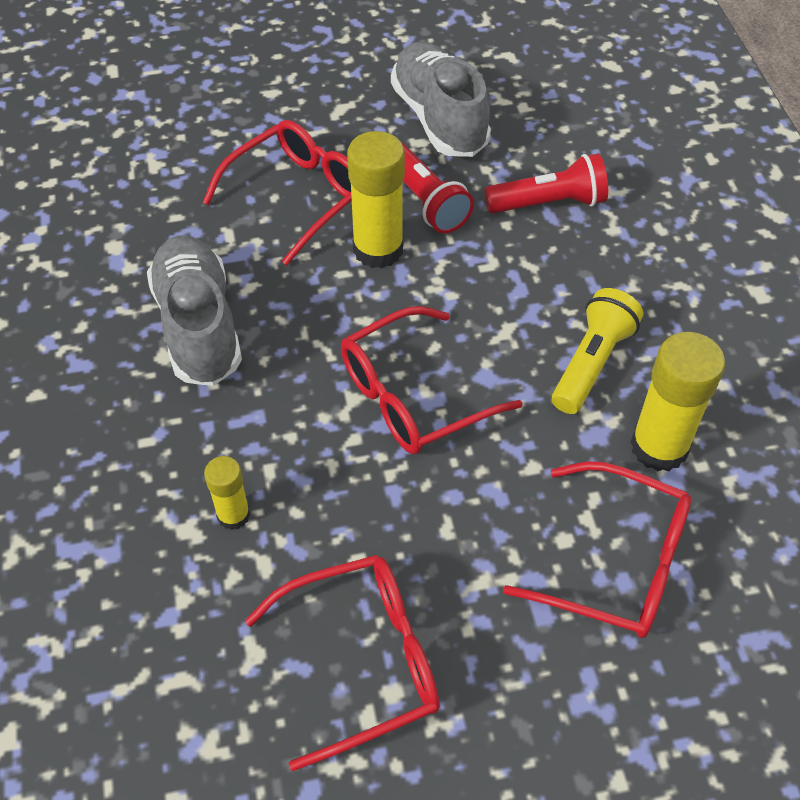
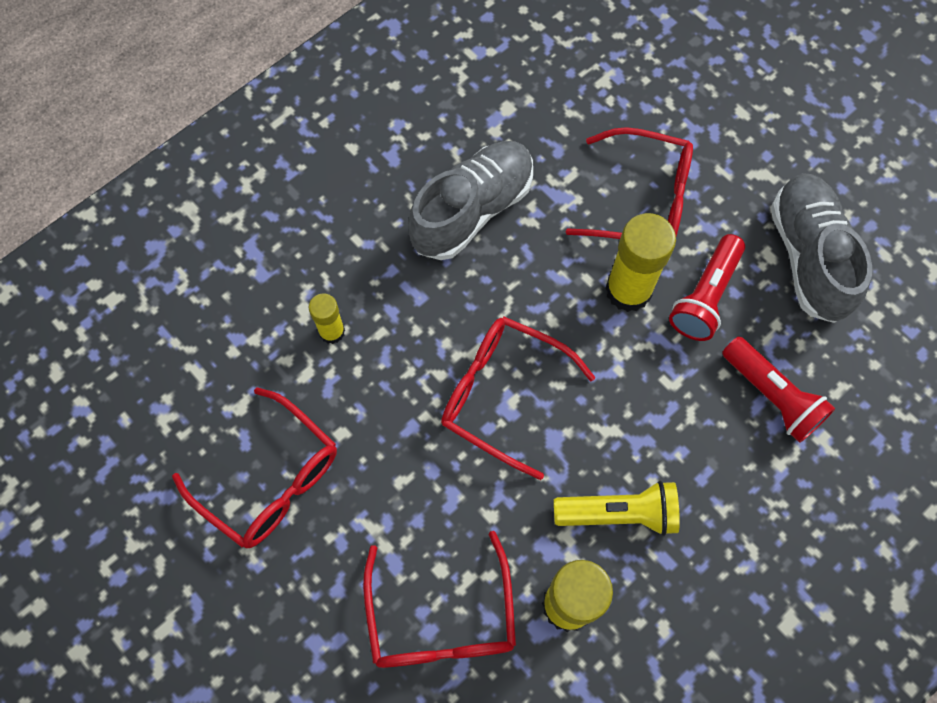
camera: 60 degrees right, 15 degrees up
grey shoe [391,42,491,157] -> grey shoe turned 45 degrees counterclockwise [771,173,872,323]

